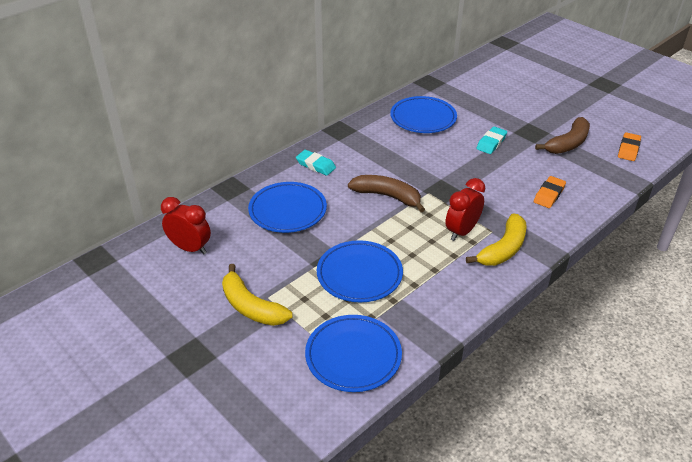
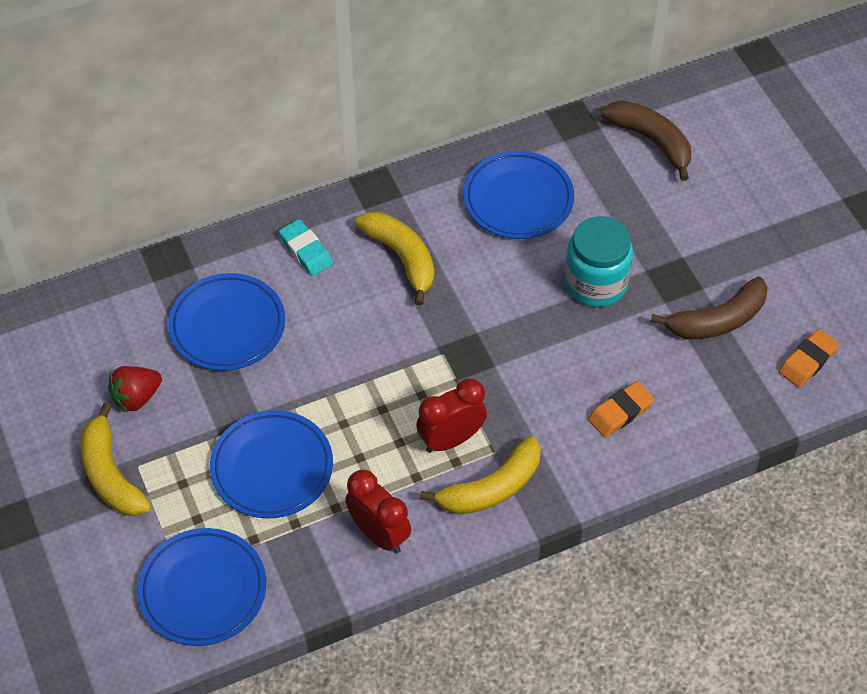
camera: 20 degrees right, 15 degrees up
red clock [161,197,211,255] -> red clock moved to [345,470,411,553]
brown banana [348,175,425,212] -> brown banana moved to [601,101,691,181]
turquoise eraser [476,126,507,154] -> turquoise jar [564,216,633,307]
none -> red strawberry [108,366,162,412]
none -> yellow banana [355,212,434,306]

